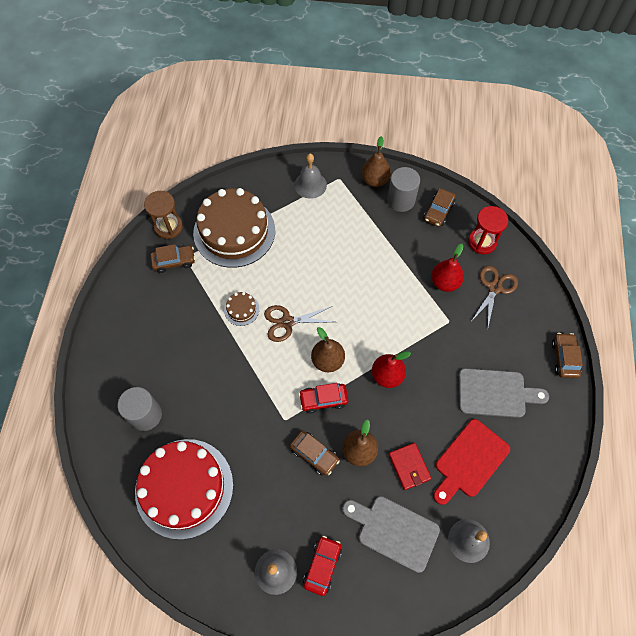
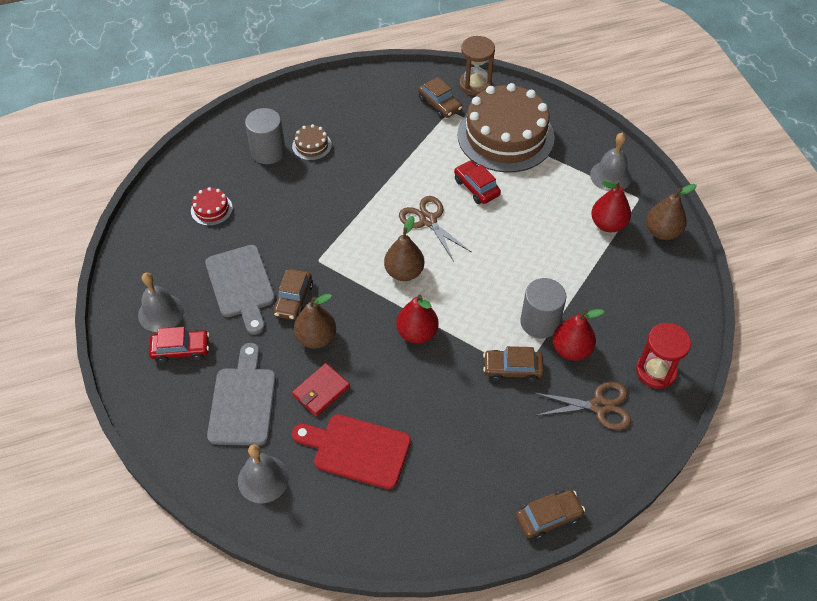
camera: 65 degrees right, 10 degrees down
red cake [135,439,233,539] -> red cake [191,187,233,226], size x0.41
brown cake [224,292,259,326] -> brown cake moved to [292,124,332,161]
red car [299,383,348,413] -> red car moved to [454,160,501,204]
grey cylinder [387,167,420,212] -> grey cylinder moved to [520,278,566,338]
brown car [424,188,456,227] -> brown car moved to [483,346,544,382]
grey cutting board [459,368,549,418] -> grey cutting board moved to [205,245,275,335]
none -> red pear [591,181,631,232]

